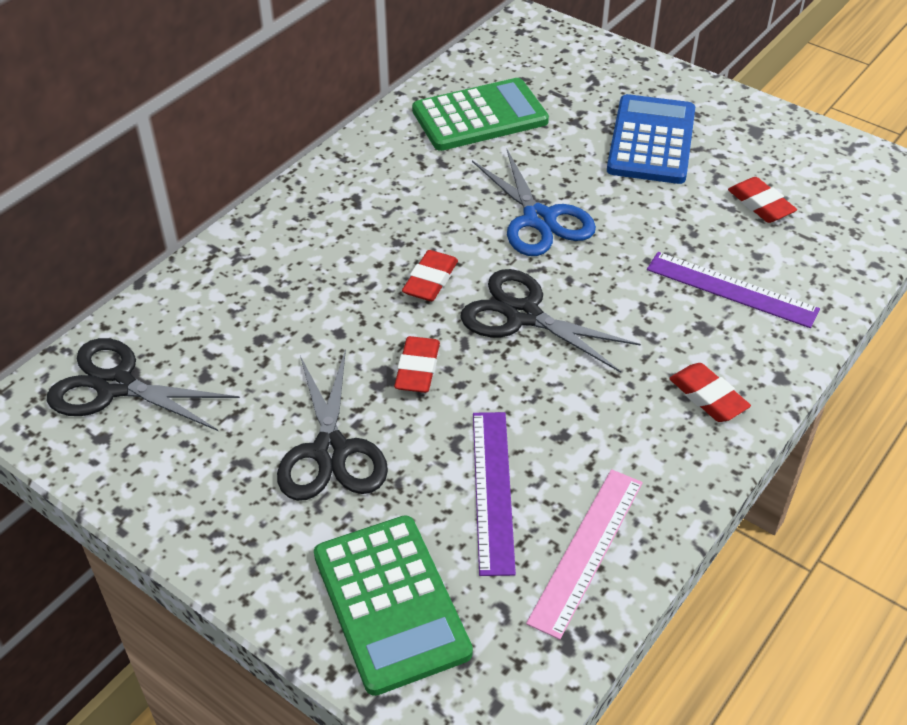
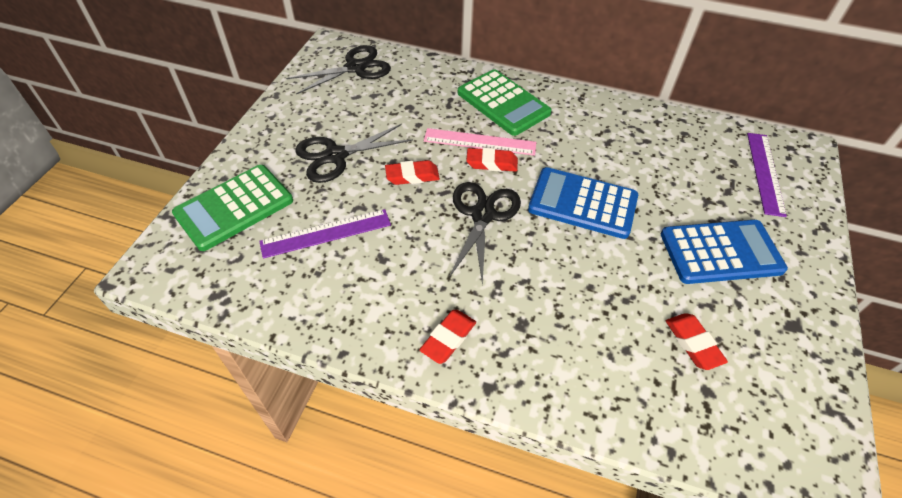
camera: 70 degrees right, 5 degrees up
black scissors [47,338,240,431] -> black scissors turned 60 degrees clockwise [286,45,391,94]
green calculator [412,78,549,151] -> green calculator moved to [458,69,552,136]
blue scissors [472,149,596,256] -> blue calculator [528,167,638,239]
pink ruler [526,469,643,640] -> pink ruler moved to [424,128,536,156]
purple ruler [647,252,820,328] -> purple ruler moved to [747,133,787,217]
red eraser [728,177,797,223] -> red eraser turned 60 degrees counterclockwise [666,313,728,370]

